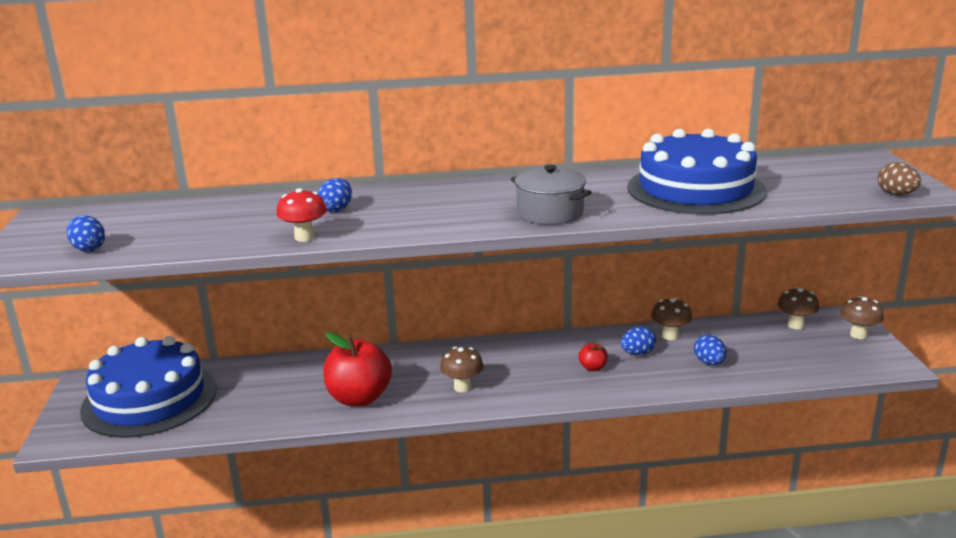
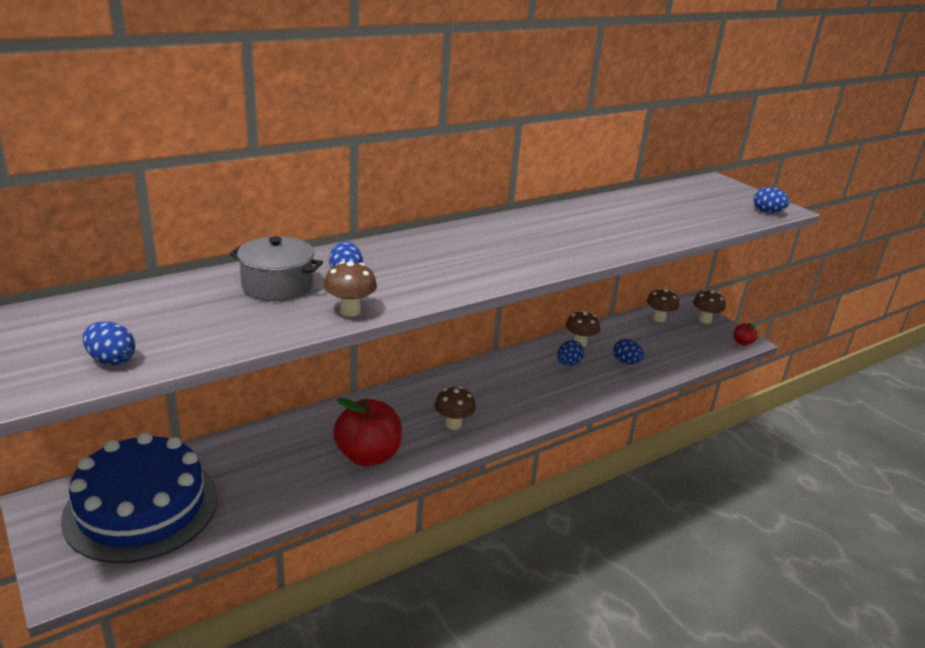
camera: 30 degrees left, 5 degrees up
red mushroom [276,188,327,242] -> brown mushroom [324,261,377,317]
grey pot [511,165,592,225] -> grey pot moved to [229,236,323,301]
red apple [579,343,608,371] -> red apple moved to [733,323,759,345]
blue cake [627,129,766,215] -> none
brown egg [877,162,921,195] -> blue egg [754,187,790,213]

